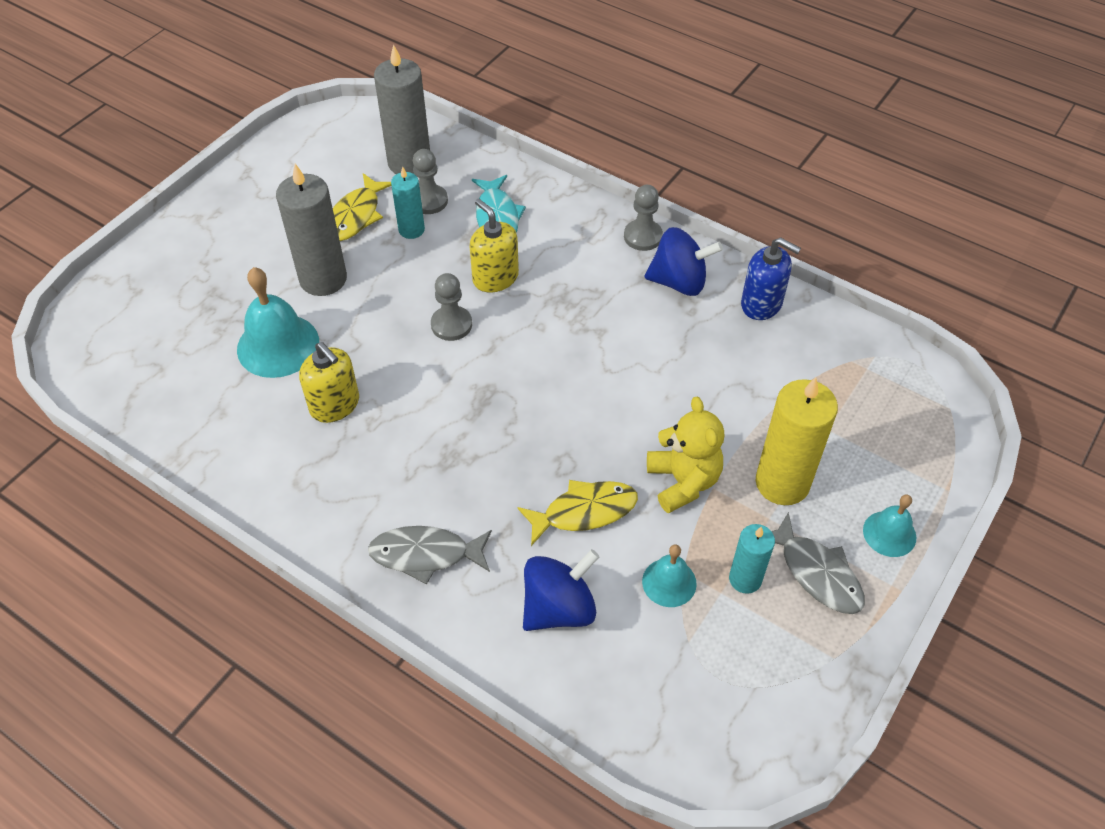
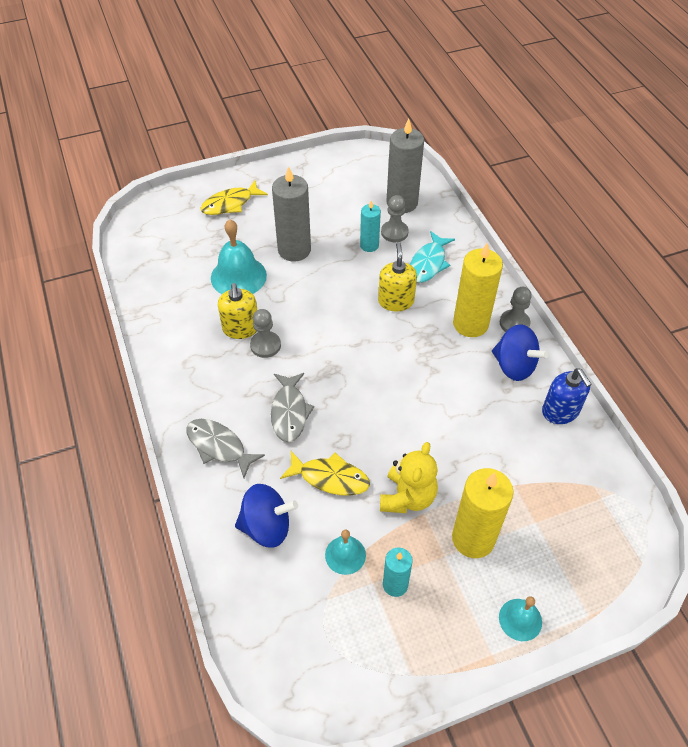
camera: 35 degrees right, 0 degrees up
yellow fish [333,173,391,241] -> yellow fish moved to [200,180,268,215]
grey pawn [431,273,472,341] -> grey pawn moved to [250,309,281,358]
grey fish [771,512,865,614] -> grey fish moved to [271,373,314,442]
none -> yellow candle [453,243,503,337]

